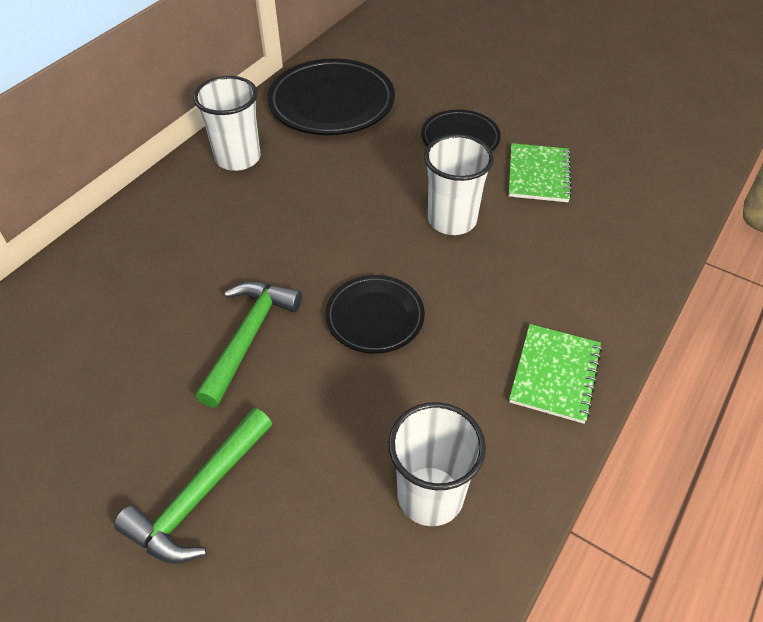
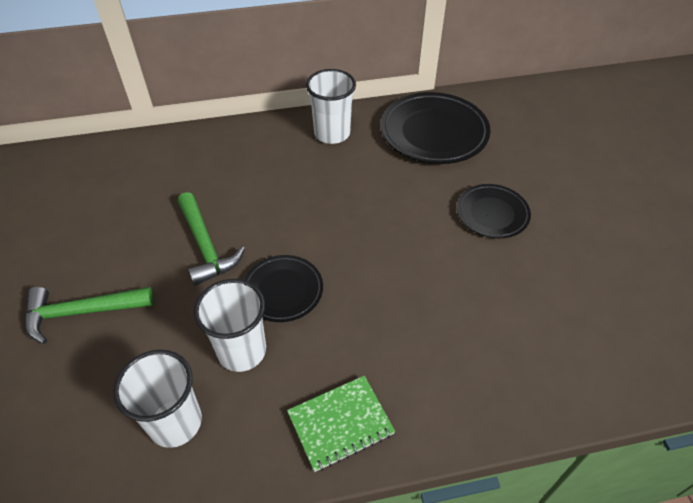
camera: 45 degrees right, 0 degrees up
green hammer [195,282,302,408] -> green hammer turned 90 degrees clockwise [178,192,245,286]
white cup [424,134,494,235] -> white cup moved to [194,279,266,372]
green notebook [509,143,572,202] -> none

